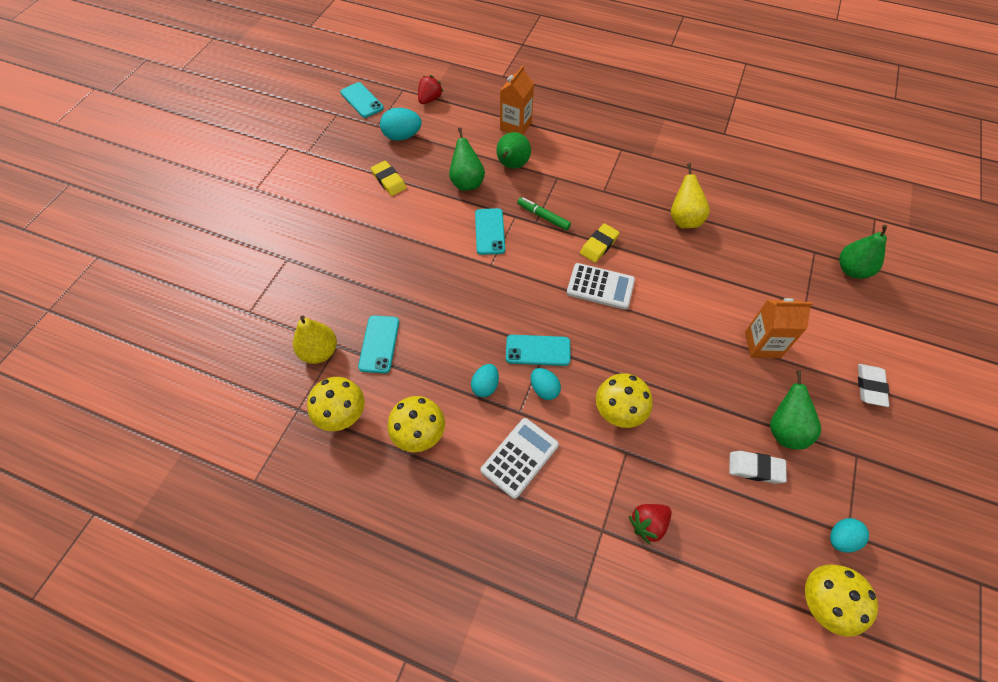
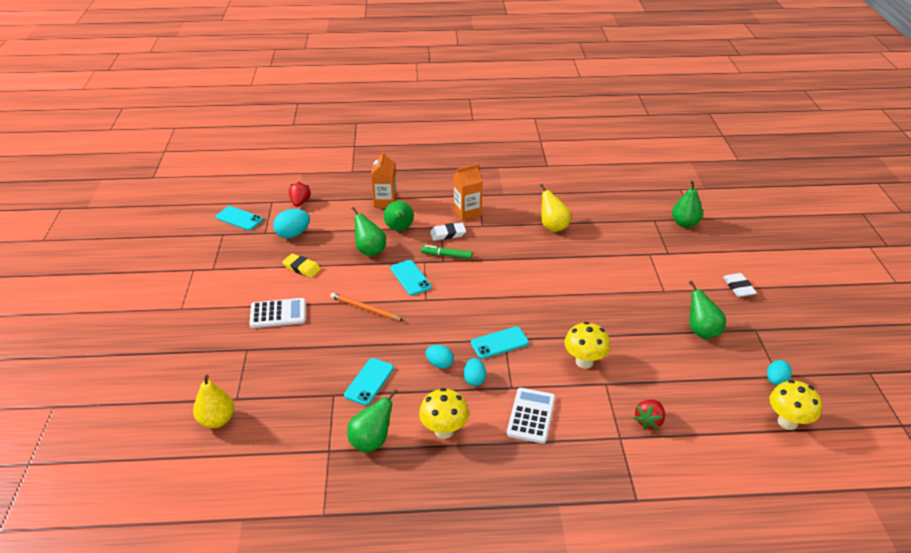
camera: 25 degrees left, 20 degrees down
yellow pear [293,315,337,364] -> yellow pear moved to [193,375,234,428]
yellow mushroom [307,377,365,431] -> green pear [347,389,398,452]
turquoise phone [358,315,399,374] -> turquoise phone turned 45 degrees clockwise [344,358,394,406]
turquoise egg [531,368,561,400] -> turquoise egg moved to [426,345,454,368]
white calculator [567,263,635,310] -> white calculator moved to [249,298,306,328]
yellow eraser [580,224,620,263] -> none
white eraser [729,451,787,484] -> white eraser moved to [430,223,466,241]
orange carton [745,298,813,358] -> orange carton moved to [453,164,483,221]
none -> orange pencil [330,293,403,320]

